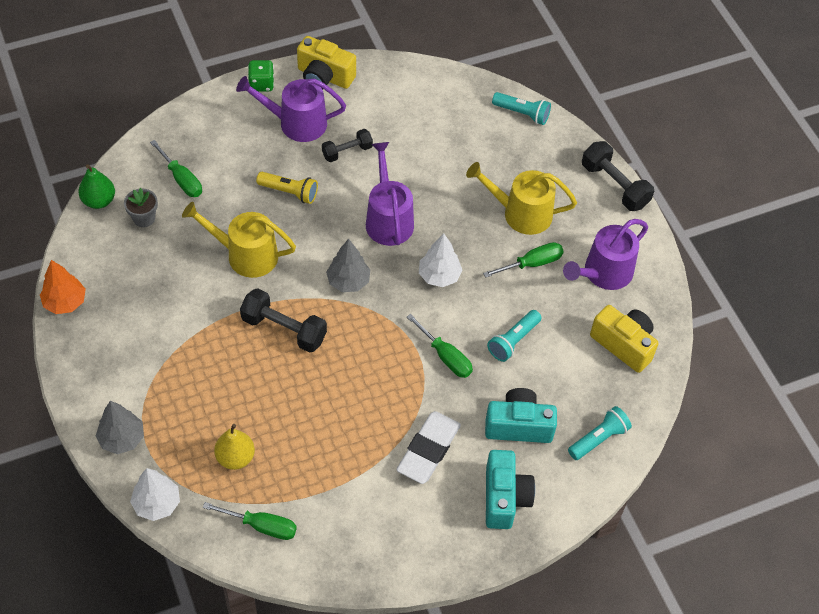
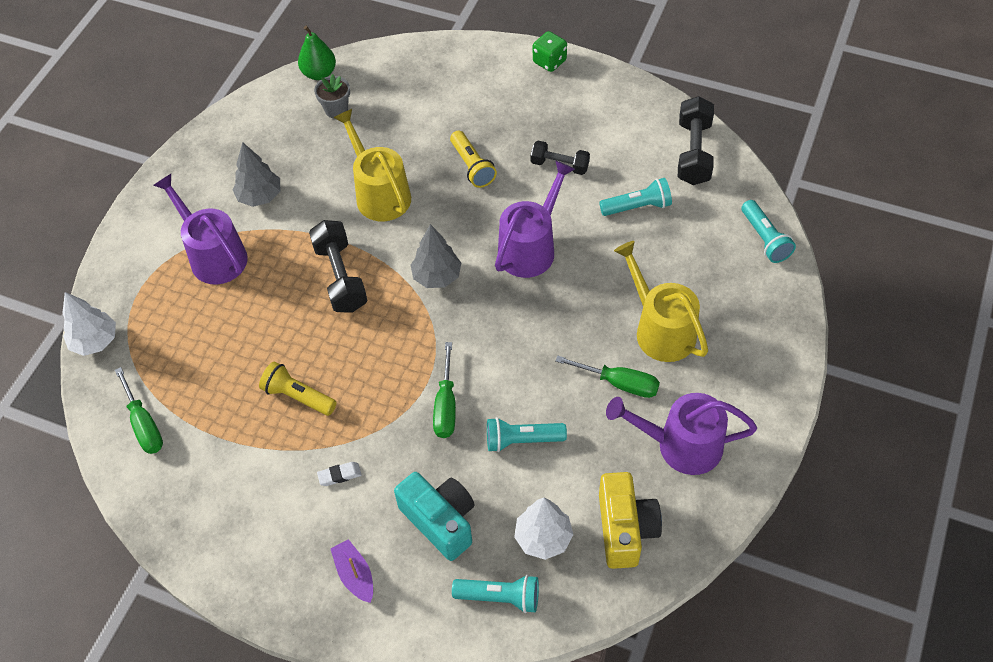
camera: 50 degrees right, 0 degrees up
orange tree [40,260,86,314] -> none
grey tree [96,401,144,454] -> grey tree moved to [233,142,280,207]
green screwdriver [150,140,202,197] -> none
yellow pear [214,424,255,470] -> none
purple watering can [236,76,346,142] -> purple watering can moved to [153,174,248,284]
yellow camera [297,36,356,89] -> none
white eraser [396,411,461,484] -> white eraser [317,462,362,486], size x0.42
white tree [419,233,463,287] -> white tree moved to [514,498,573,560]
turquoise camera [486,450,535,529] -> purple boat [331,539,373,603]
black dumbbell [582,141,654,211] -> black dumbbell moved to [678,96,714,185]
none -> yellow flashlight [259,361,337,416]
none -> turquoise flashlight [599,178,672,216]

